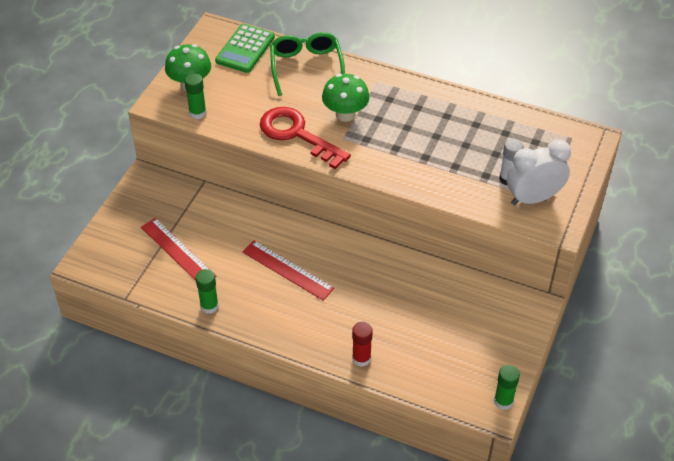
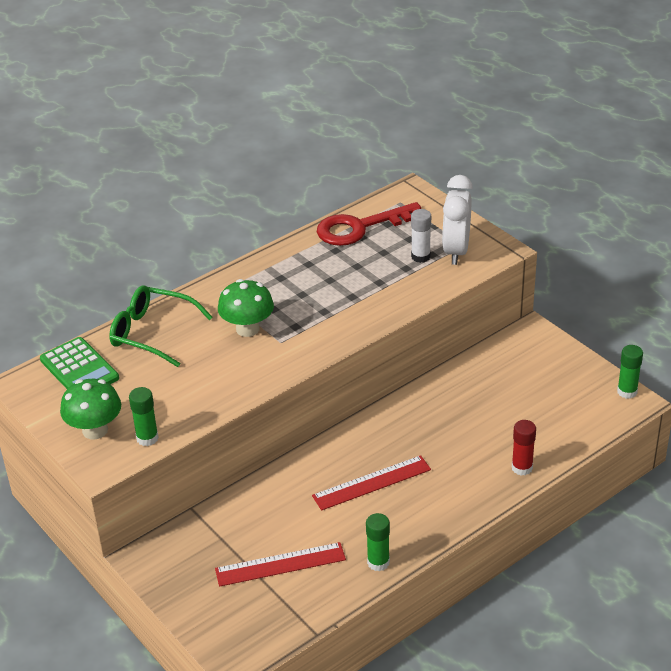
camera: 60 degrees left, 10 degrees down
red key [260,107,351,169] -> red key moved to [317,202,421,246]

